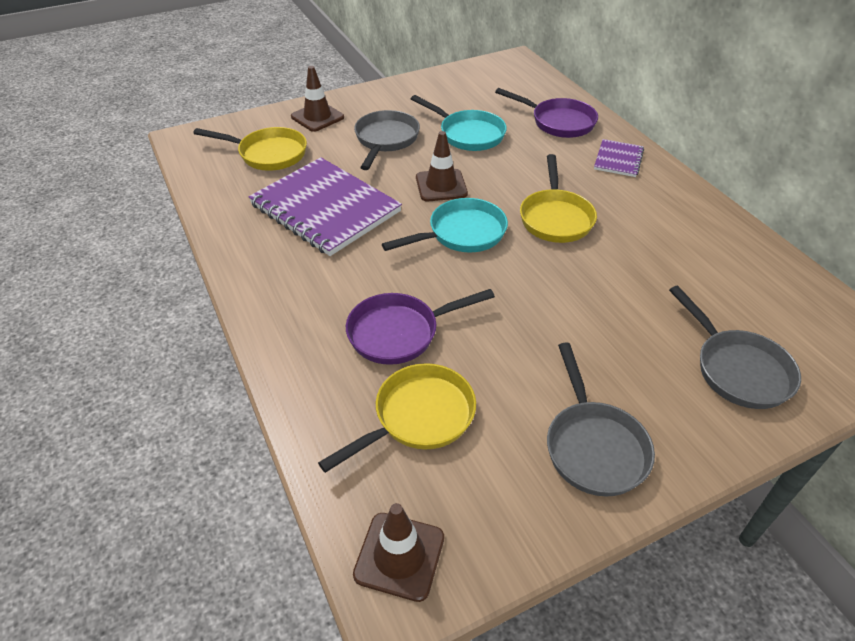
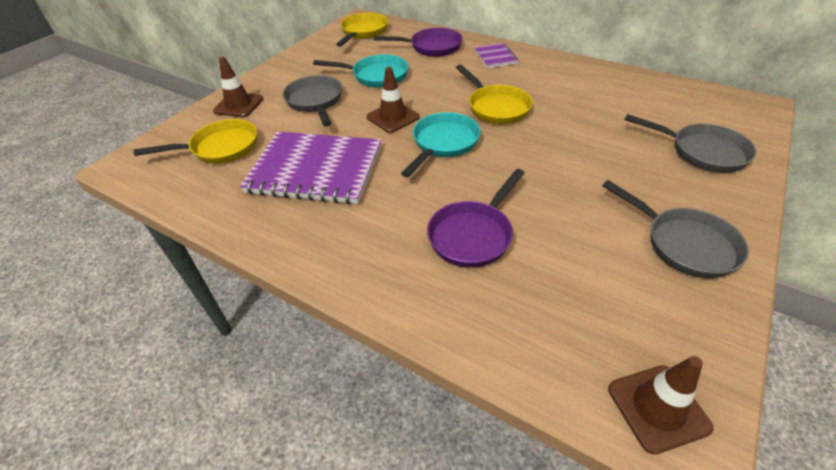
camera: 30 degrees left, 0 degrees up
yellow pan [318,363,476,473] -> yellow pan moved to [336,13,388,47]

